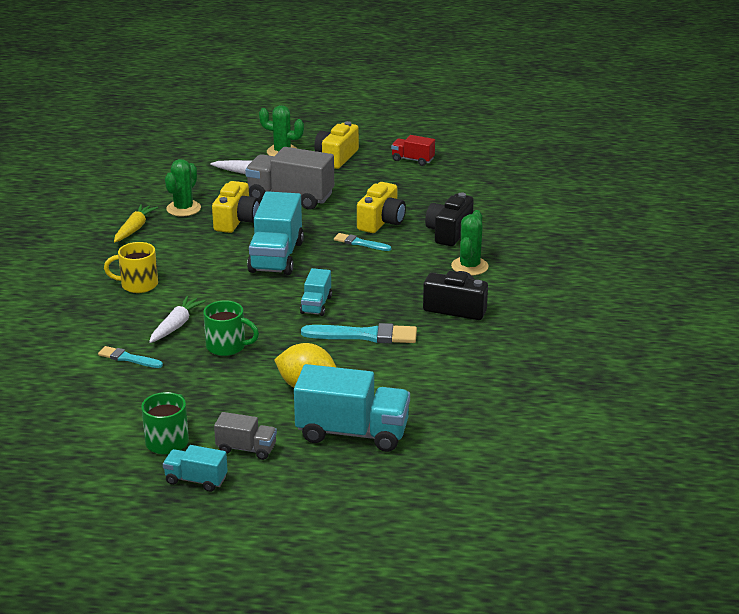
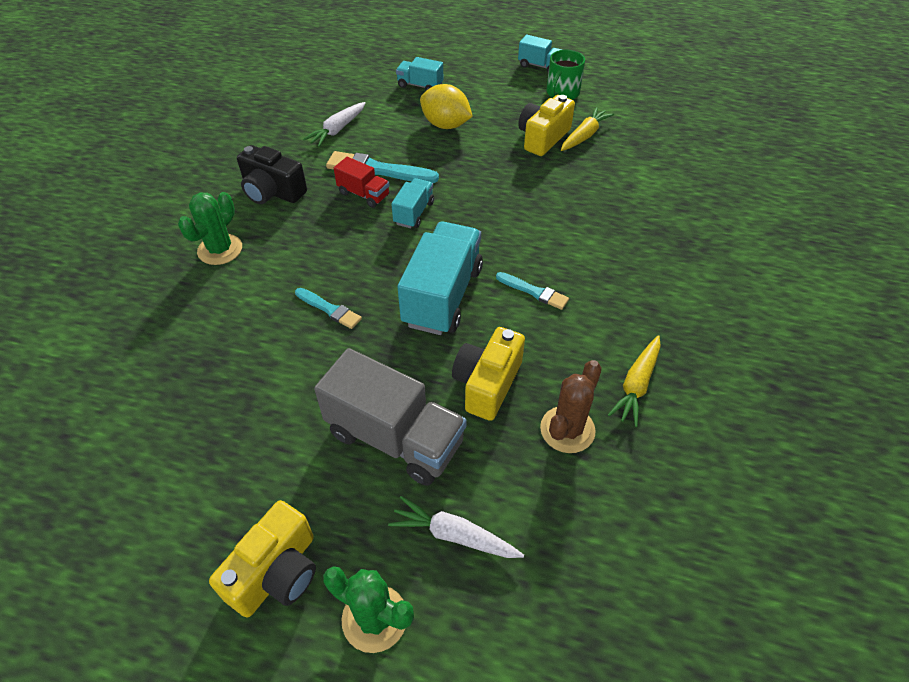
camera: 170 degrees left, 20 degrees up
turquoise brush [98,346,163,368] -> turquoise brush moved to [496,272,569,310]
yellow mug [104,242,158,293] -> none
white carrot [149,296,205,343] -> white carrot moved to [303,102,366,147]
green cactus [165,159,201,216] -> brown cactus [540,360,602,453]
green mug [203,300,259,356] -> none
grey truck [214,412,277,460] -> none
turquoise truck [294,364,410,452] -> turquoise truck [396,57,443,91], size x0.52
yellow camera [357,182,406,233] -> yellow camera moved to [518,95,575,156]
red truck [391,135,435,166] -> red truck moved to [334,157,390,208]
black camera [425,192,474,246] -> none
none -> yellow carrot [561,107,614,151]

